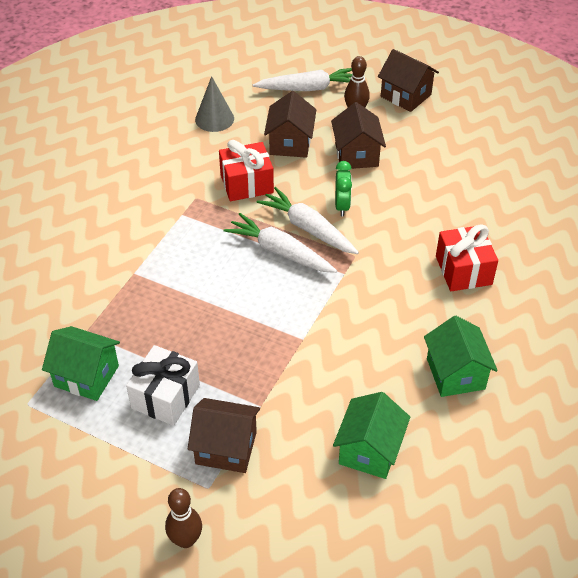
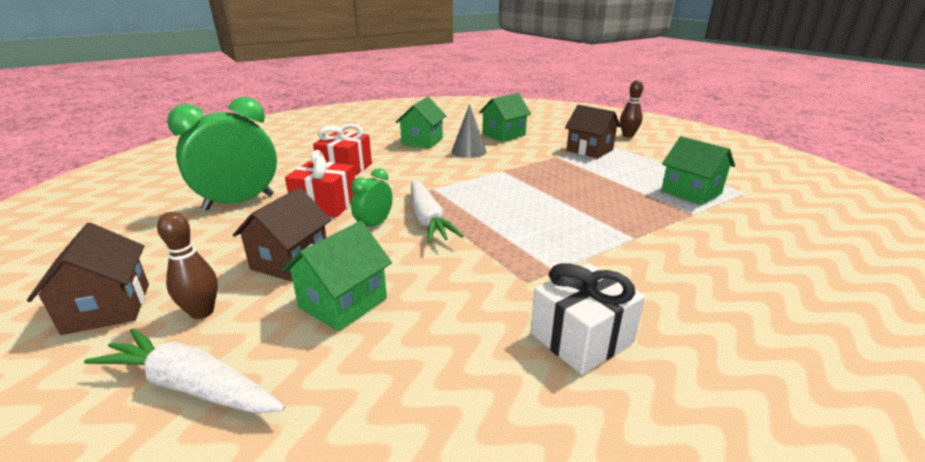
camera: 150 degrees left, 20 degrees down
white gift [126,345,200,426] -> white gift moved to [531,263,645,375]
grey cone [195,76,234,132] -> grey cone moved to [452,104,487,158]
red gift [219,140,274,201] -> red gift moved to [285,150,355,217]
white carrot [224,213,337,273] -> none
brown house [264,91,316,158] -> green house [282,221,392,331]
none -> green clock [167,97,277,210]

